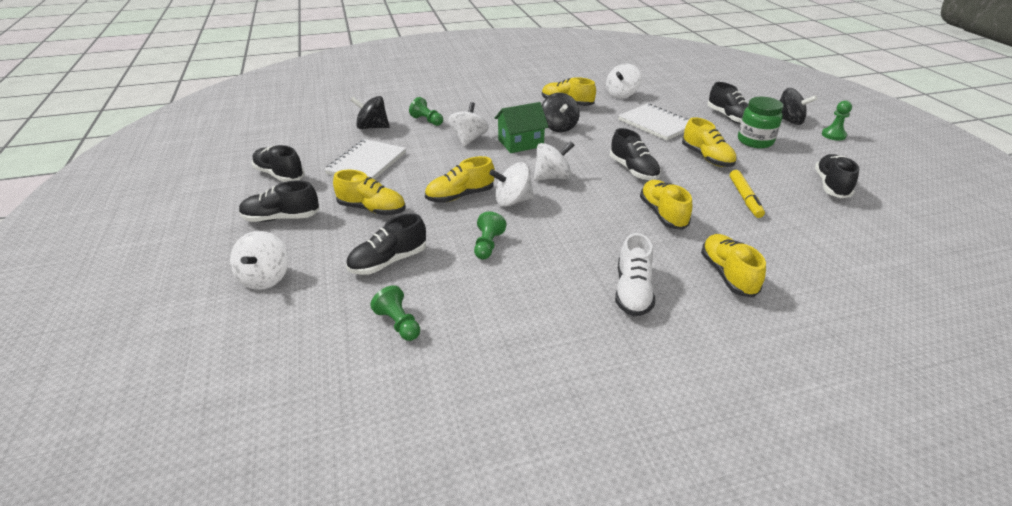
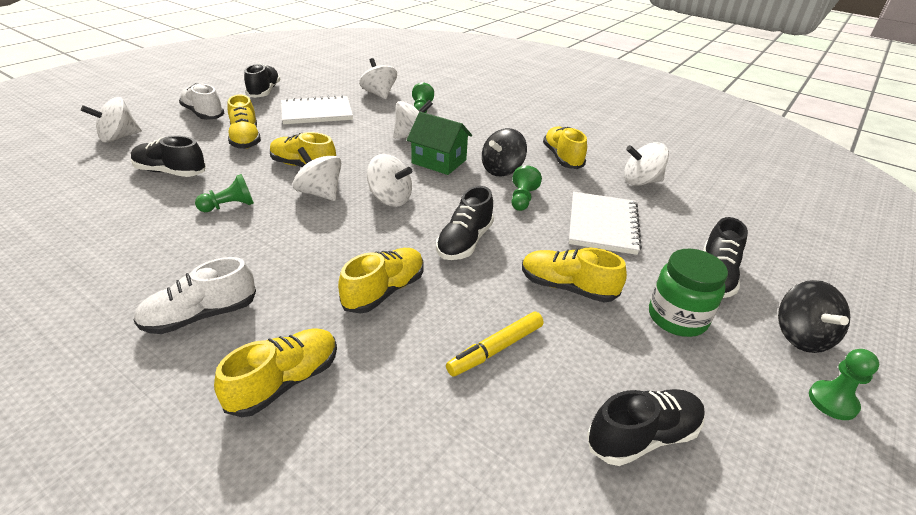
camera: 50 degrees right, 0 degrees up
black shoe [239,180,320,222] -> white shoe [179,83,224,120]
black spinning top [350,96,390,129] -> white spinning top [359,58,397,99]
green pawn [370,285,420,341] -> green pawn moved to [511,165,542,211]
yellow shoe [682,117,737,167] -> yellow shoe turned 90 degrees clockwise [522,248,627,302]

